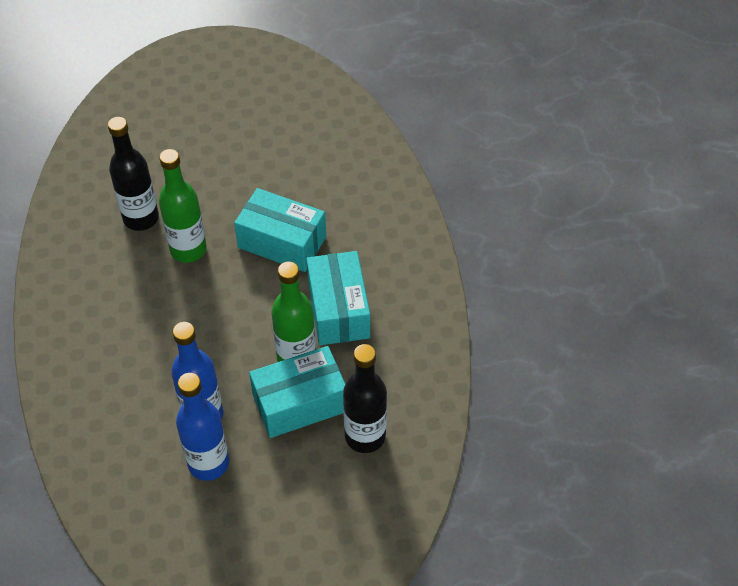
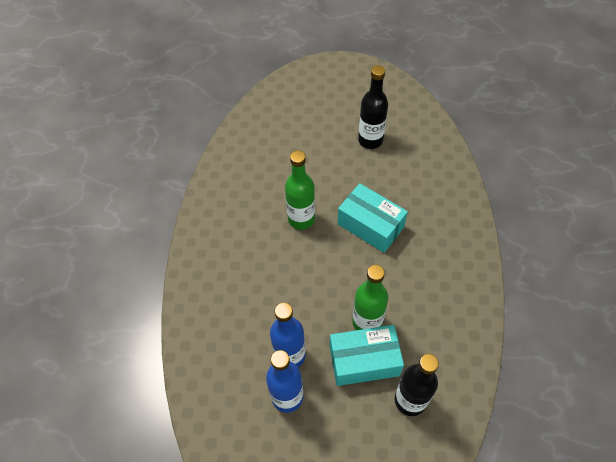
camera: 15 degrees right, 5 degrees up
black bottle [108,117,159,231] -> black bottle moved to [358,65,388,149]
turquoise box [306,251,370,345] -> none

